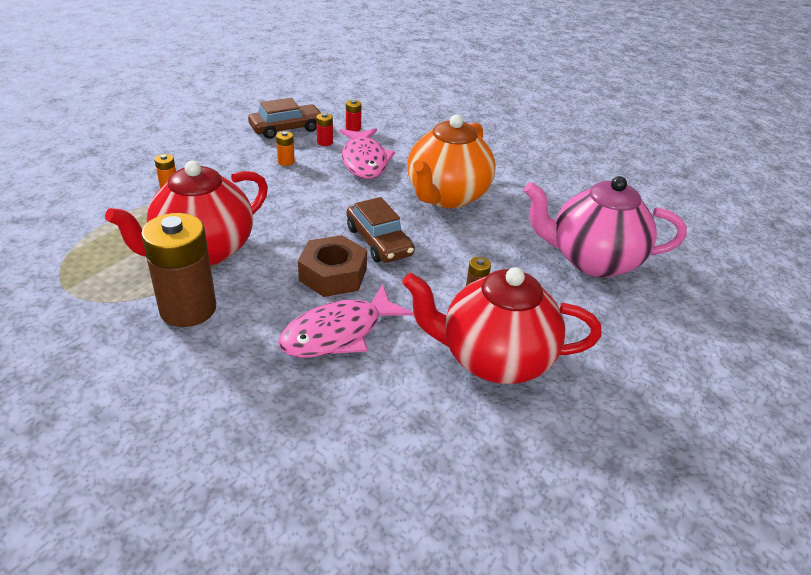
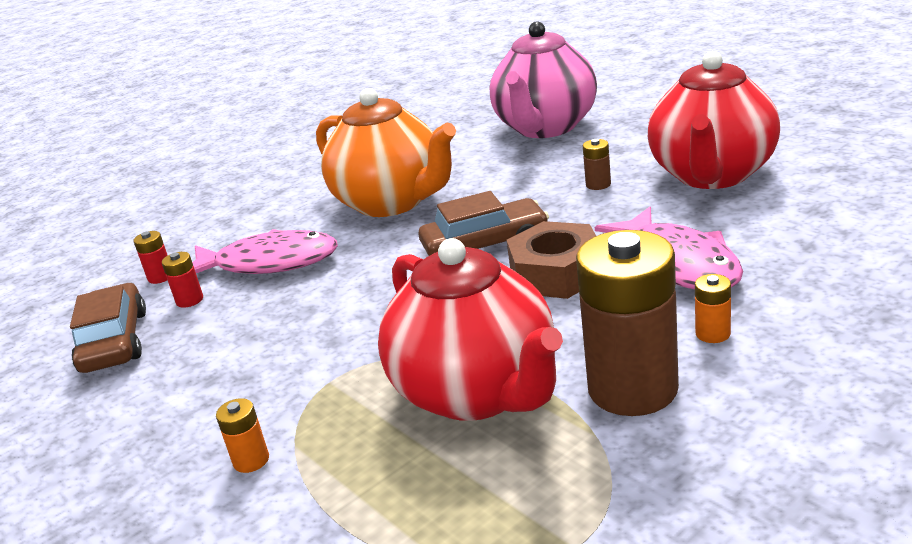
camera: 70 degrees left, 10 degrees down
orange battery [276,131,295,166] -> orange battery moved to [695,274,731,343]

